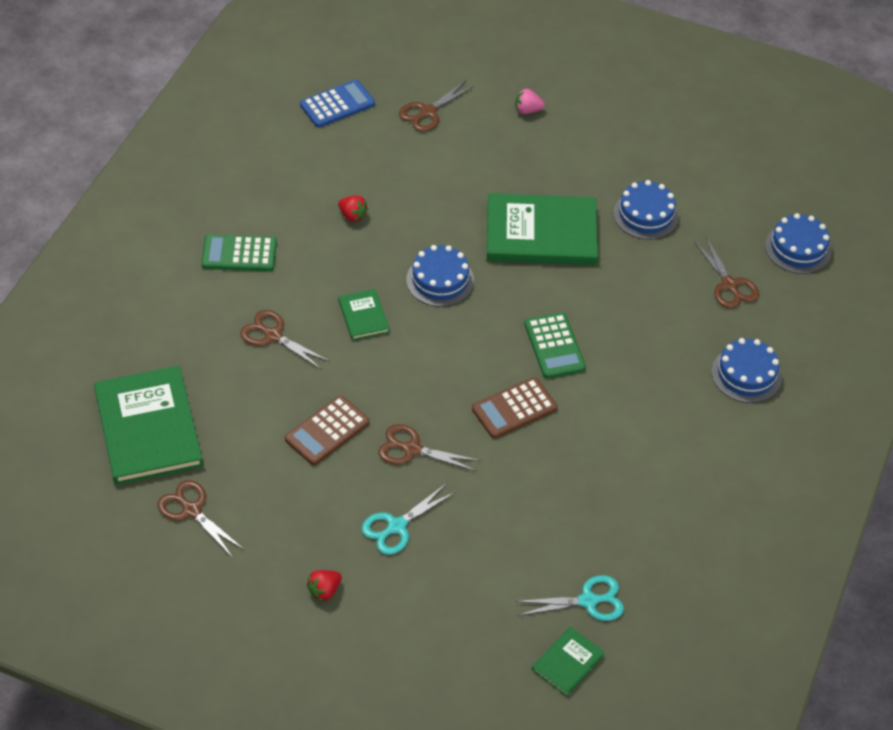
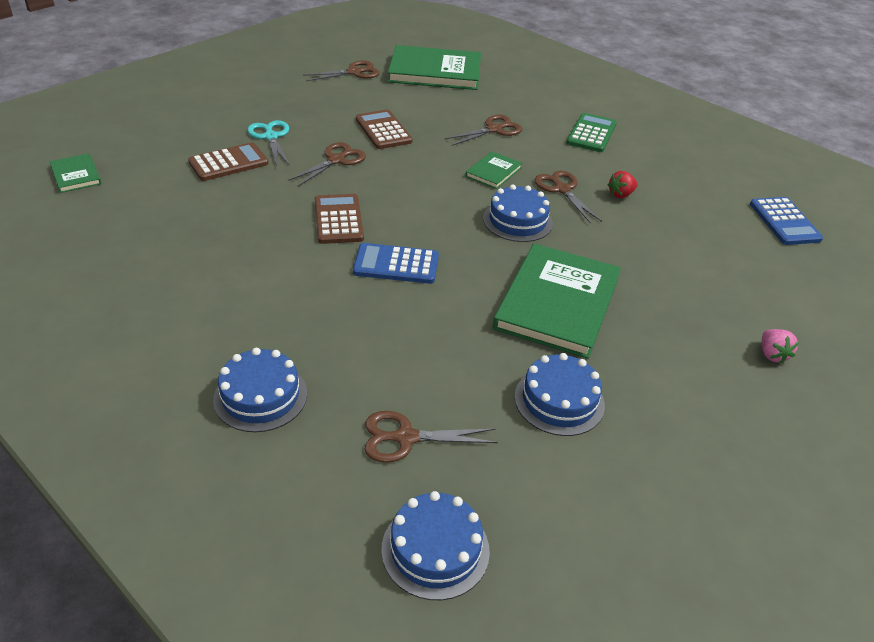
camera: 110 degrees right, 10 degrees down
red strawberry [307,570,342,601] -> none
green book [338,289,390,340] -> green book turned 60 degrees counterclockwise [465,151,522,189]
brown scissors [399,80,475,132] -> brown scissors moved to [534,171,602,224]
pink strawberry [515,89,545,114] -> pink strawberry turned 150 degrees clockwise [762,329,799,364]
turquoise scissors [515,575,624,621] -> none
green calculator [524,312,586,378] -> blue calculator [353,243,439,284]
none -> brown calculator [188,142,269,181]

